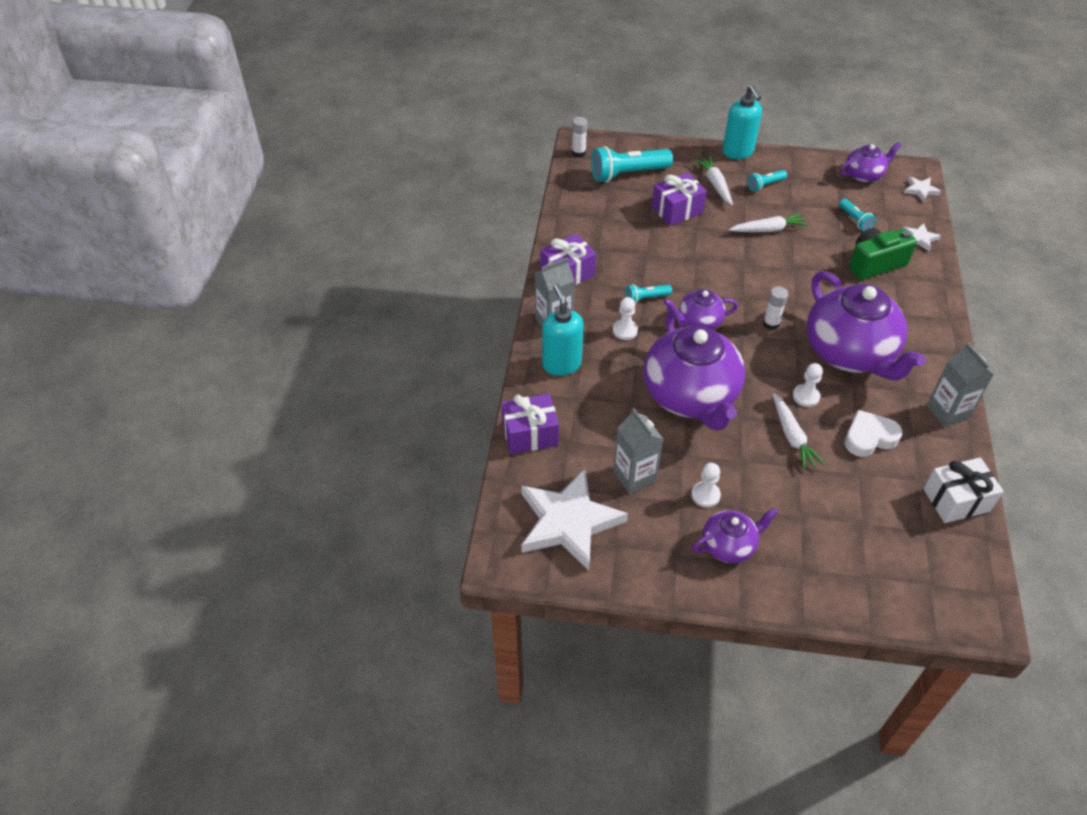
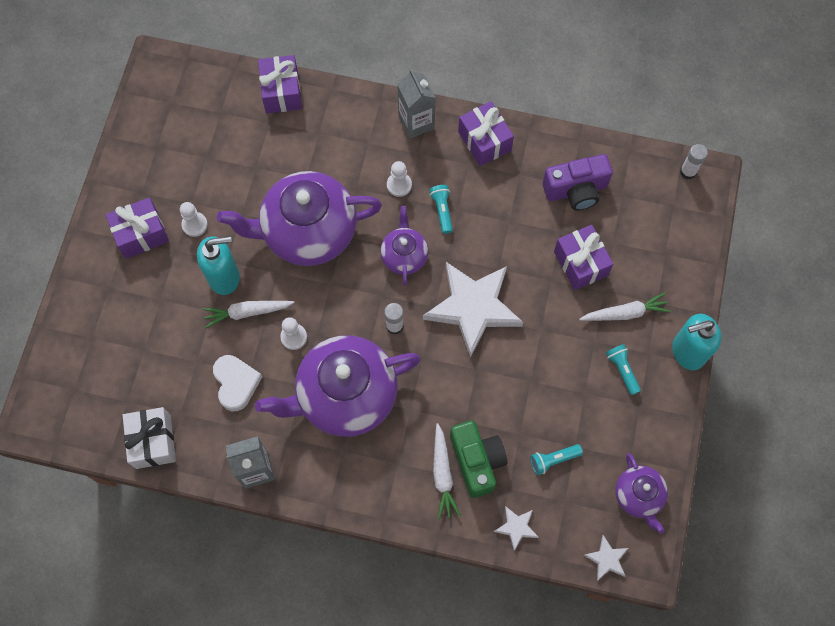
camera: 95 degrees right, 20 degrees up
white star [521,468,628,571] -> white star moved to [423,262,523,358]
turquoise soap dispenser [542,284,584,376] -> turquoise soap dispenser moved to [197,236,240,295]
turquoise flashlight [591,146,673,183] -> none
grey carton [613,408,663,494] -> none
purple teapot [692,508,778,563] -> purple gift [106,197,169,259]
white carrot [729,213,808,232] -> white carrot moved to [433,423,460,519]
none -> purple camera [542,154,613,211]

